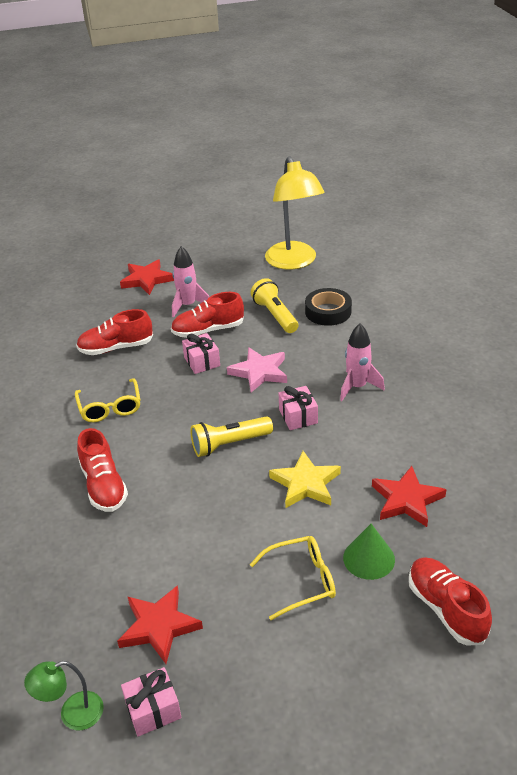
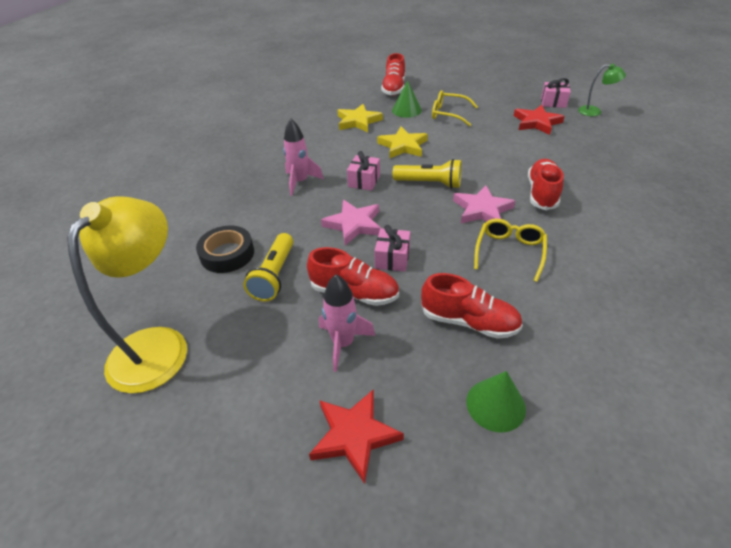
camera: 145 degrees left, 5 degrees up
red star [372,466,446,527] -> yellow star [337,104,383,132]
none -> pink star [453,185,515,224]
none -> green cone [466,371,526,432]

